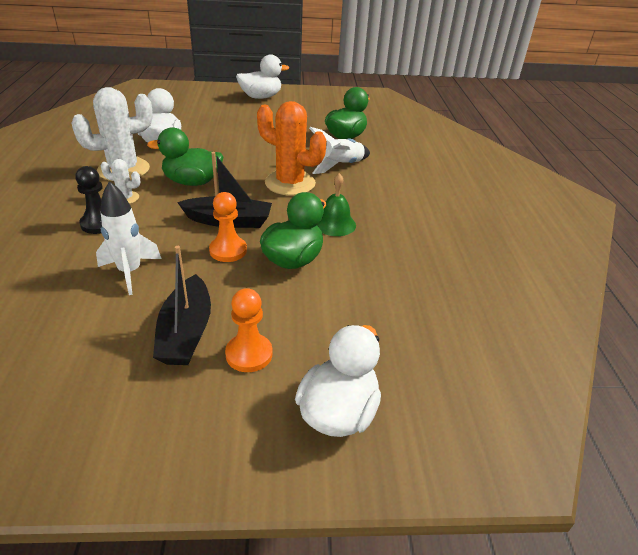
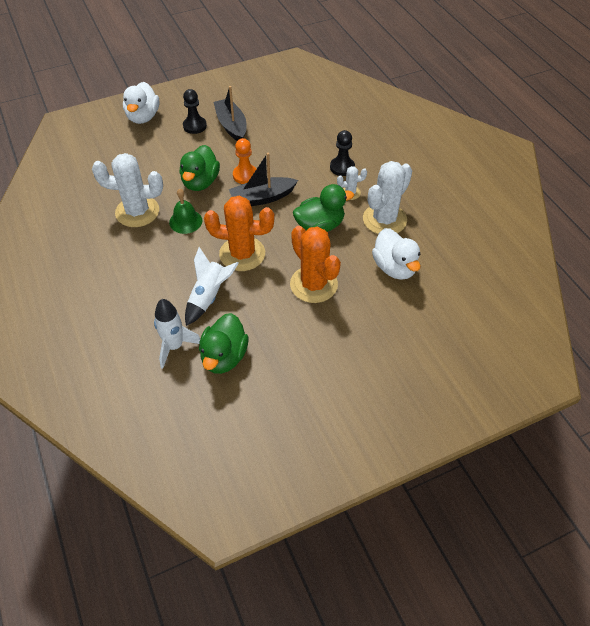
camera: 160 degrees right, 15 degrees up
white rocket [96,181,161,295] -> white rocket moved to [154,299,200,369]
orange pawn [225,288,272,372] -> black pawn [183,89,207,134]
white duck [236,55,289,99] -> none
none -> white cactus [92,153,163,227]
none -> orange cactus [290,226,341,303]

